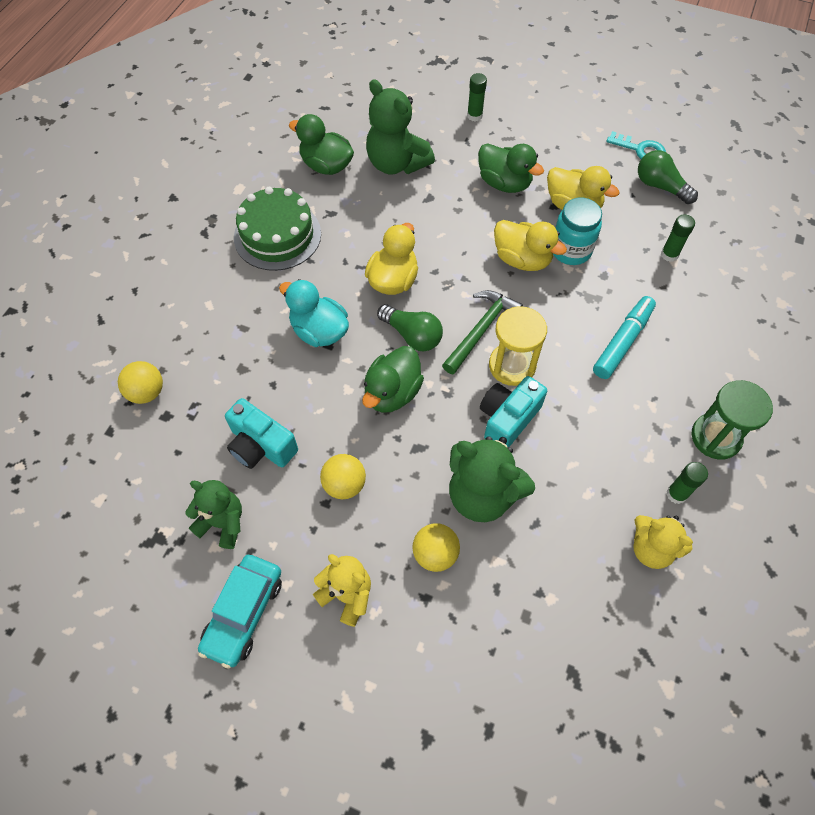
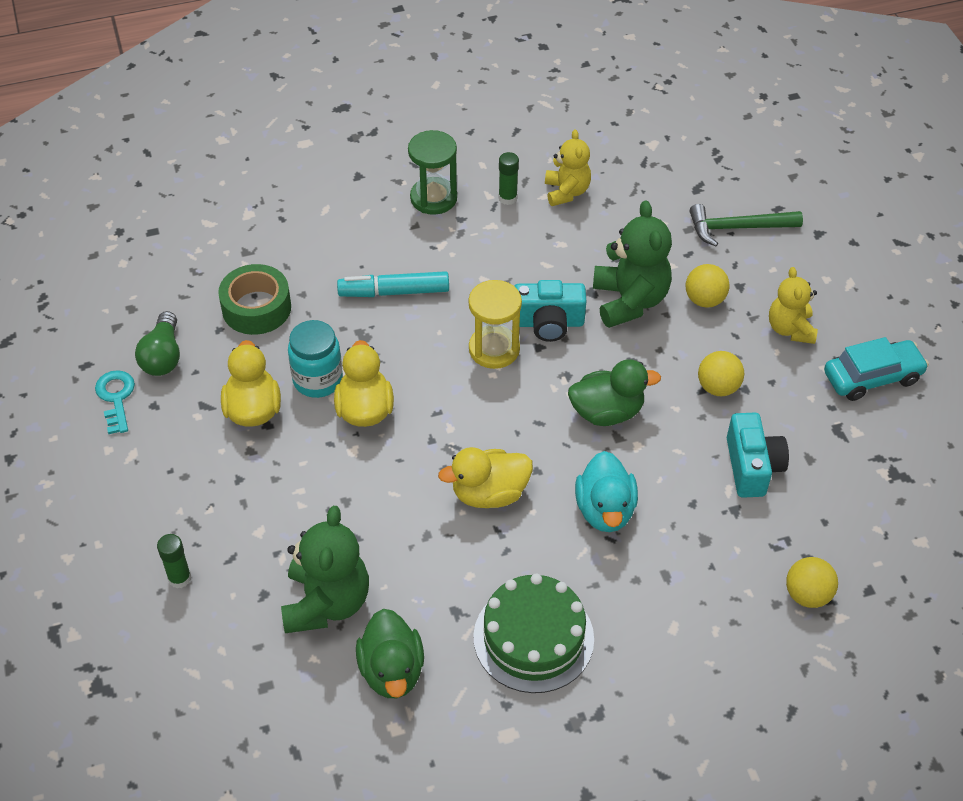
camera: 130 degrees left, 10 degrees down
green teddy bear [185,480,242,549] -> none
green light bulb [377,304,443,351] -> none
green hammer [442,290,523,375] -> green hammer moved to [690,204,803,246]
green duck [478,143,544,193] -> none
green glue stick [661,214,695,262] -> green tape [218,264,291,335]

